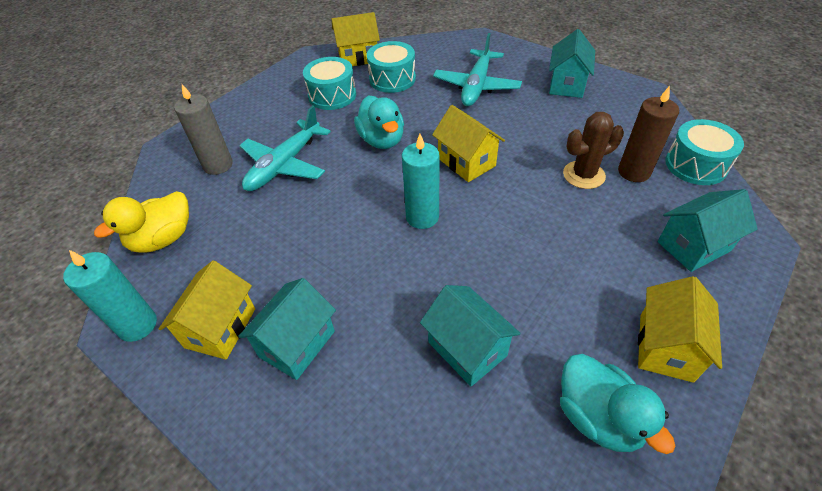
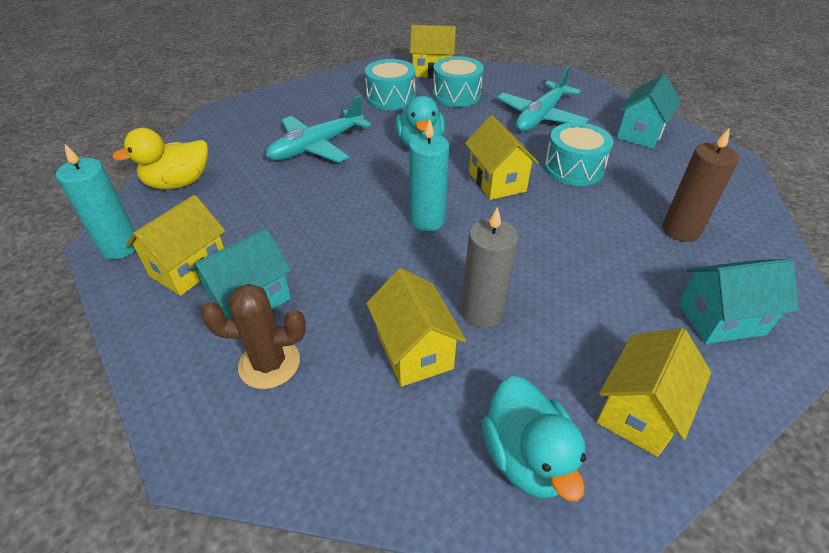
camera: 15 degrees right, 5 degrees down
grey candle [174,84,233,175] -> grey candle moved to [462,207,518,328]
turquoise house [420,285,521,386] -> yellow house [366,268,466,387]
brown cactus [563,112,624,189] -> brown cactus moved to [200,284,306,389]
turquoise drum [665,119,744,185] -> turquoise drum moved to [544,122,614,186]

